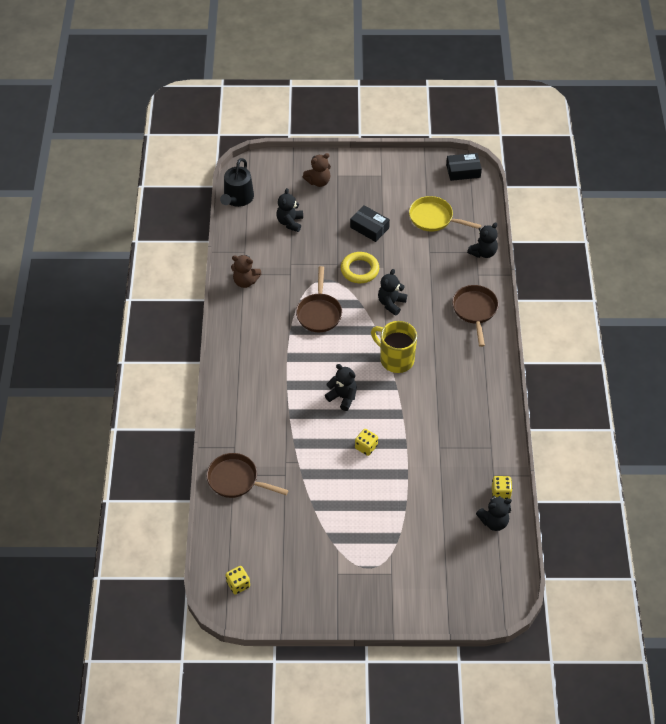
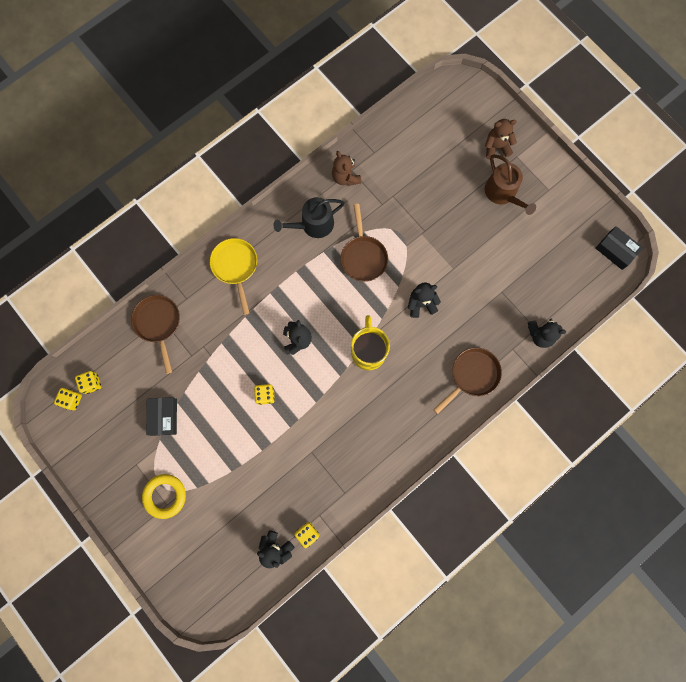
camera: 50 degrees right, 25 degrees up
black watering can [220,158,254,207] -> black watering can moved to [273,197,345,238]
black teddy bear [276,188,303,232] -> none
brown pan [296,266,342,332] -> brown pan turned 60 degrees counterclockwise [341,204,388,282]
brown teddy bear [303,153,331,187] -> brown teddy bear turned 150 degrees clockwise [485,119,517,159]
yellow ring [341,252,379,283] -> yellow ring moved to [142,474,186,519]
black box [350,205,390,242] -> black box moved to [146,397,177,436]
yellow pan [409,196,481,231] -> yellow pan moved to [210,238,257,315]
none -> yellow dice [75,371,101,394]
none -> brown watering can [485,154,536,215]

